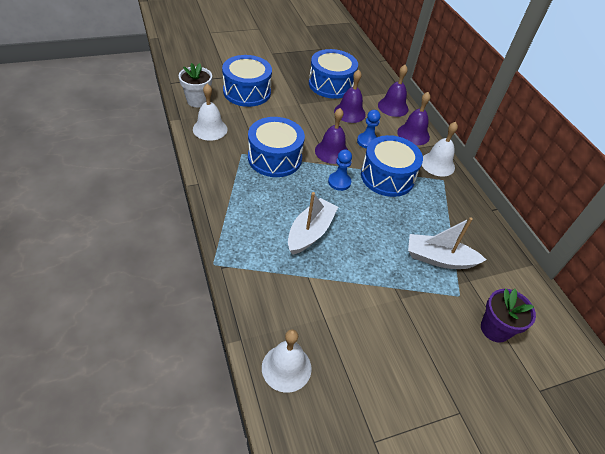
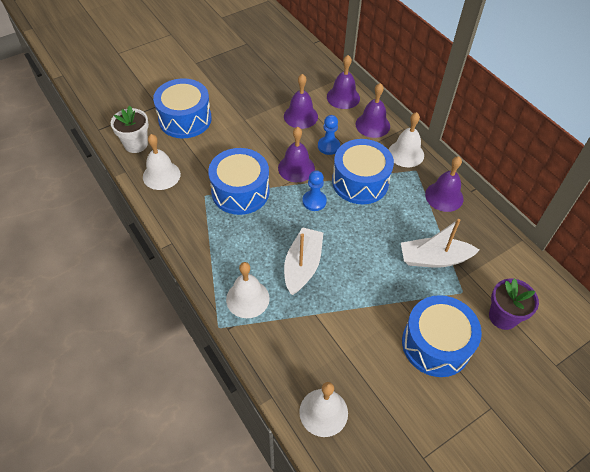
camera: 10 degrees left, 5 degrees up
blue drum [309,49,358,99] -> blue drum moved to [402,295,482,377]
none -> white bell [226,262,270,318]
none -> purple bell [425,156,464,212]

